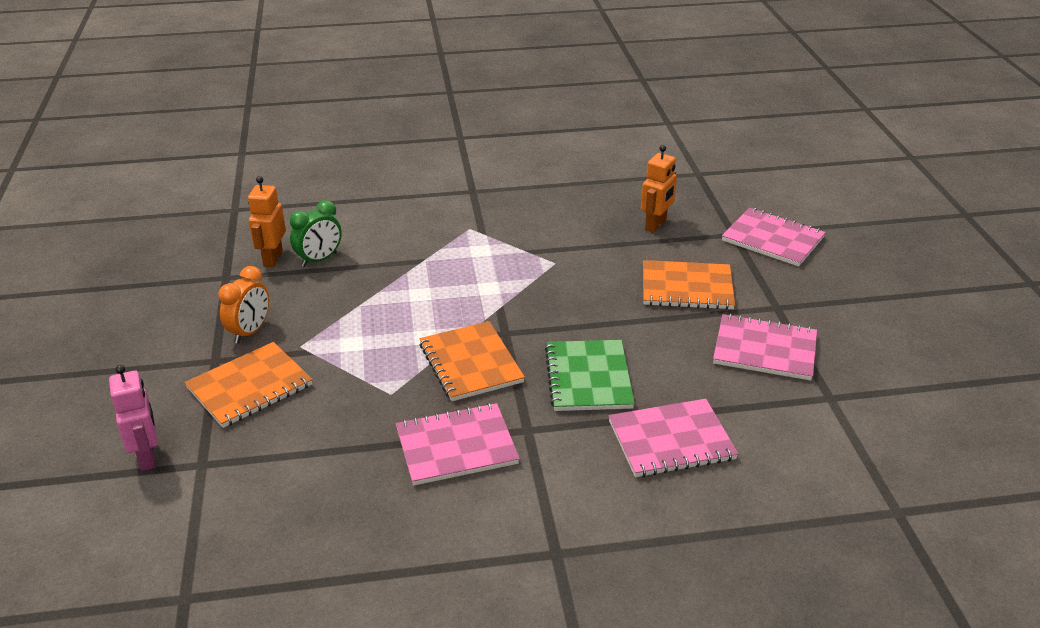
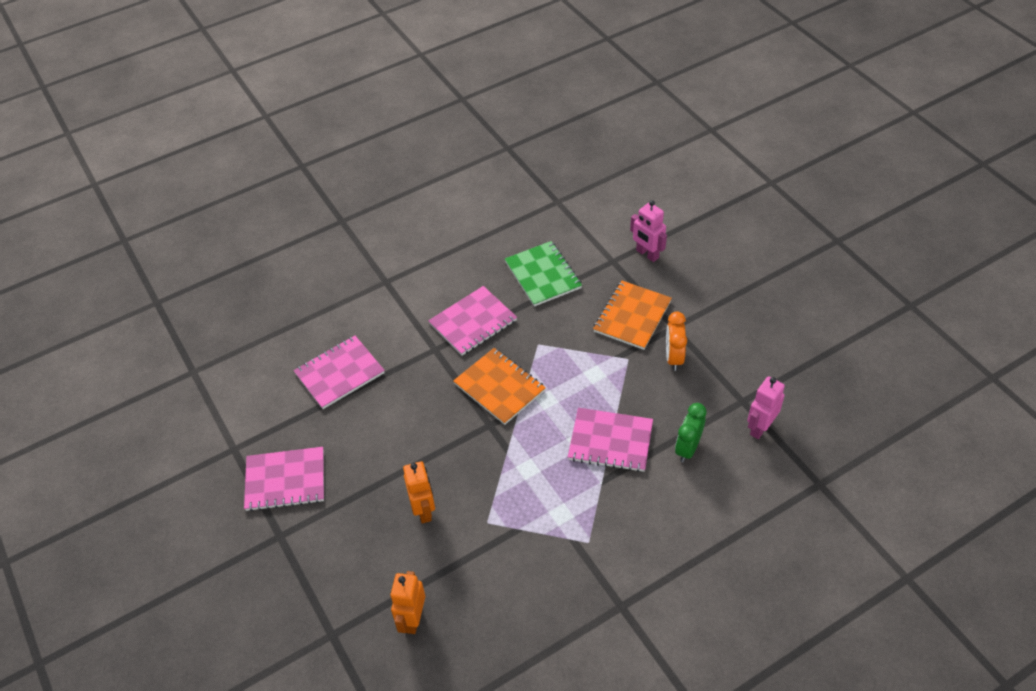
camera: 160 degrees right, 15 degrees up
orange robot [248,176,286,267] -> orange robot moved to [403,461,435,524]
green notebook [545,340,635,411] -> green notebook moved to [505,241,582,307]
orange notebook [643,260,735,310] -> none
pink notebook [722,208,826,266] -> pink notebook moved to [568,408,653,472]
none -> pink robot [747,376,785,439]

